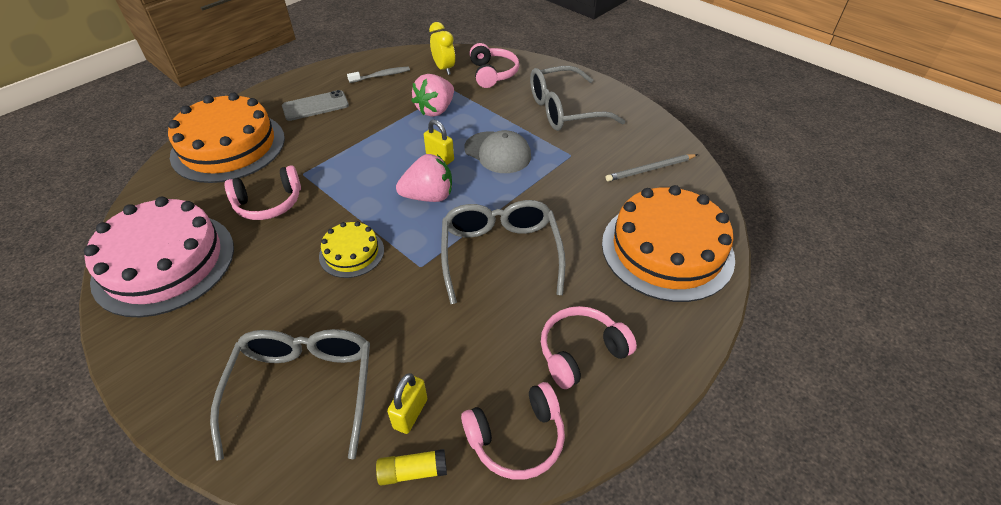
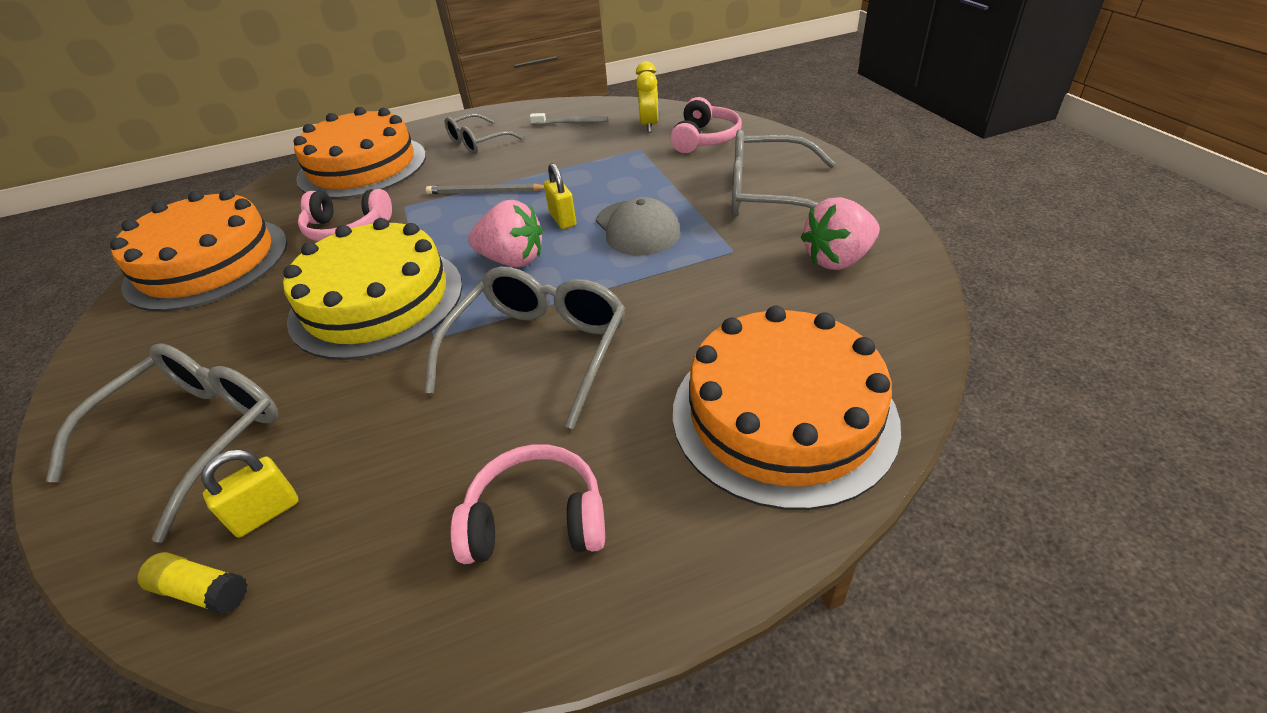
camera: 30 degrees right, 5 degrees down
pink cake [84,197,234,317] -> orange cake [110,190,288,311]
grey phone [282,90,349,121] -> grey glasses [445,113,523,154]
yellow cake [319,221,384,278] -> yellow cake [283,218,463,360], size x2.04
pink strawberry [412,74,454,117] -> pink strawberry moved to [801,197,880,270]
pink headphones [461,382,565,480] -> none
grey pencil [606,154,698,181] -> grey pencil moved to [426,183,544,194]

